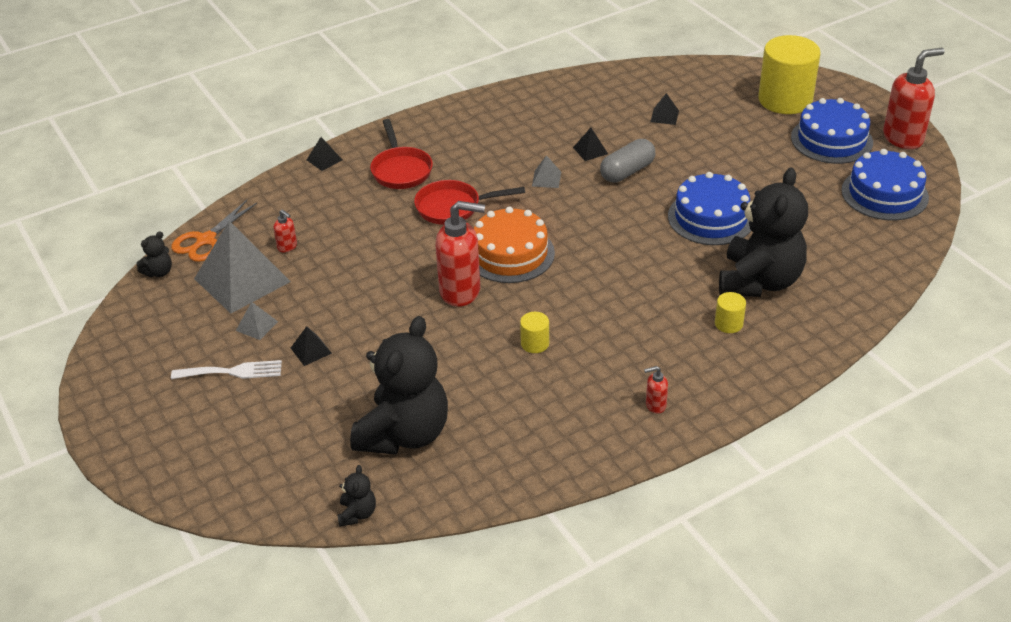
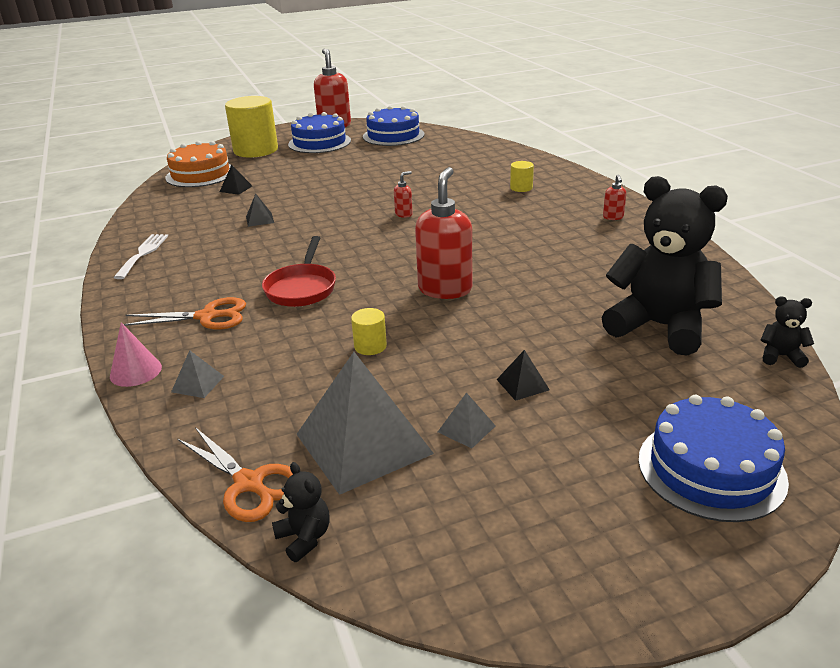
camera: 80 degrees left, 10 degrees down
white fork [171,360,282,379] -> white fork moved to [113,234,168,279]
red soap dispenser [273,209,297,253] -> red soap dispenser moved to [394,171,413,218]
black pyramid [307,137,342,171] -> pink cone [110,322,162,387]
red pan [370,119,433,189] -> orange scissors [123,297,246,330]
orange cake [473,207,555,283] -> orange cake moved to [165,141,231,187]
yellow cylinder [520,312,549,353] -> yellow cylinder moved to [351,308,387,355]
grey pyramid [532,155,561,188] -> grey pyramid moved to [171,350,224,398]
grey capsule [600,139,655,183] -> none
blue cake [668,172,751,245] -> blue cake moved to [638,395,789,522]
black teddy bear [719,167,808,297] -> none

